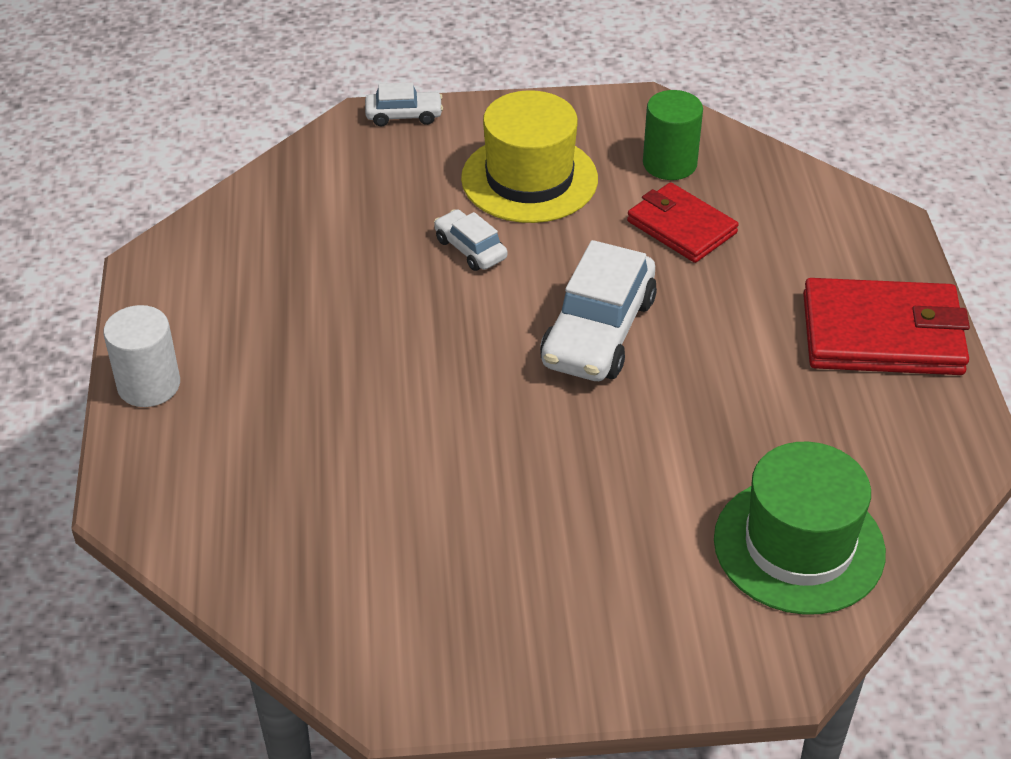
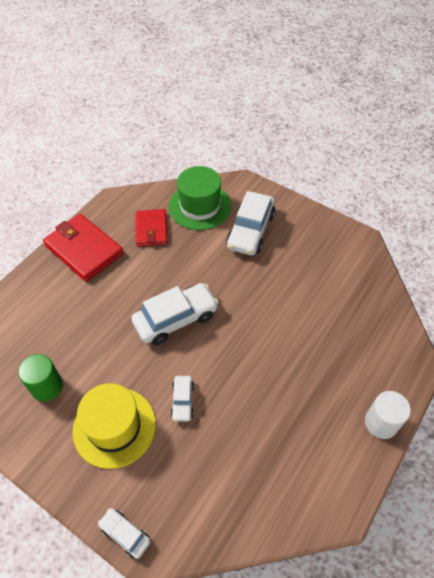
camera: 140 degrees left, 10 degrees up
red wallet [627,182,739,263] -> red wallet moved to [135,209,168,246]
none -> white car [226,191,275,255]

